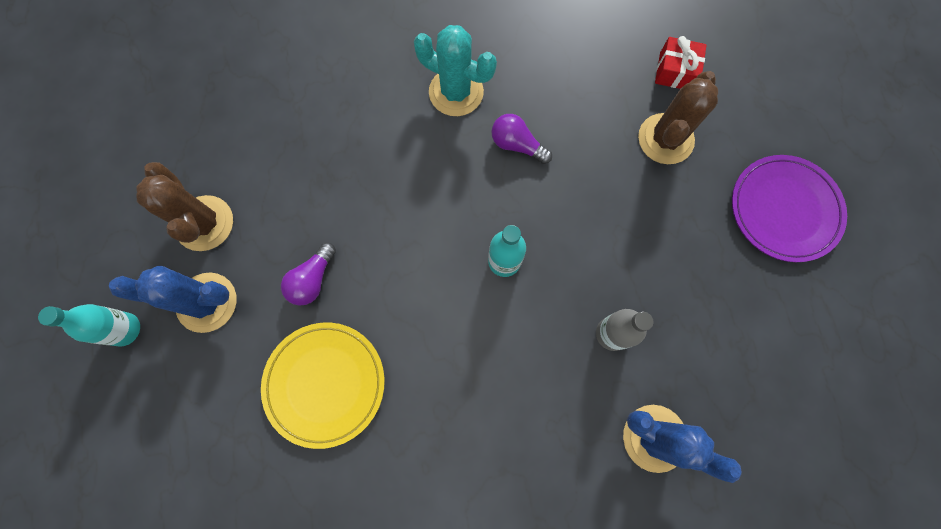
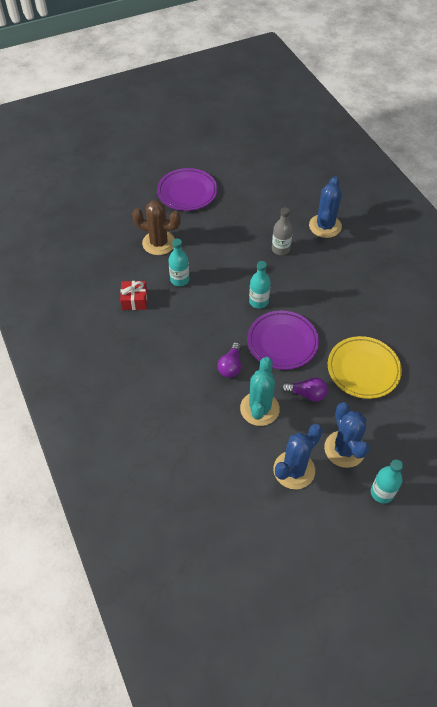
camera: 105 degrees left, 20 degrees down
brown cactus [137,162,233,251] -> blue cactus [273,424,323,489]
turquoise cactus [414,25,497,116] -> turquoise cactus moved to [240,357,280,426]
purple light bulb [492,114,552,164] -> purple light bulb moved to [218,342,242,378]
red gift [655,36,707,89] -> red gift moved to [120,281,147,310]
none -> turquoise bottle [169,238,189,286]
none -> purple plate [247,310,319,370]

